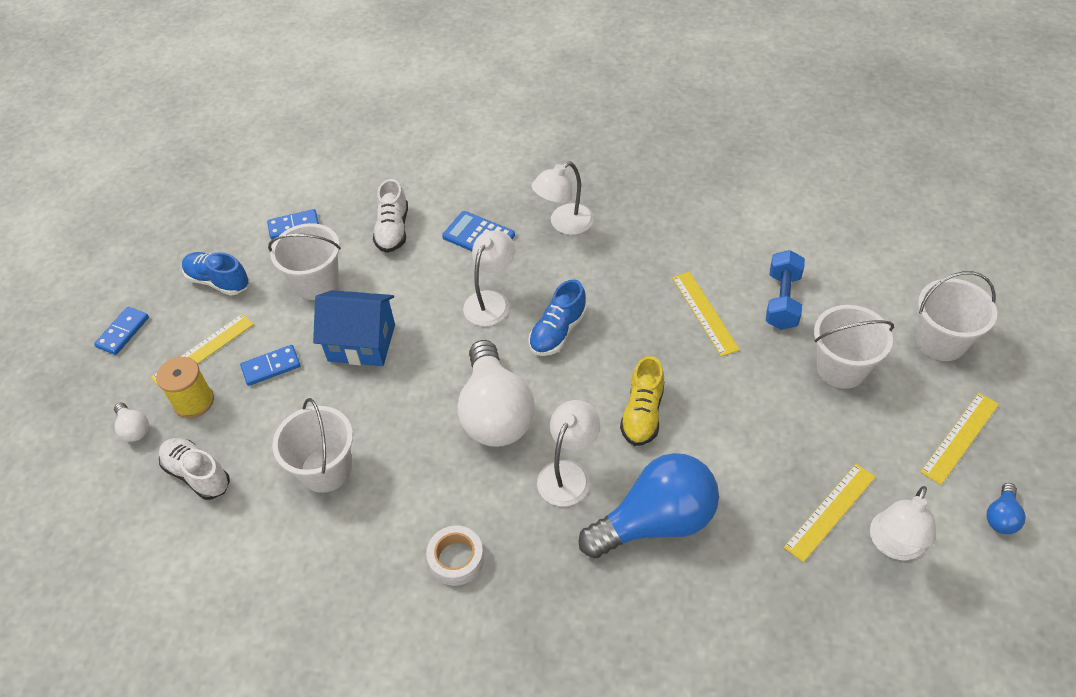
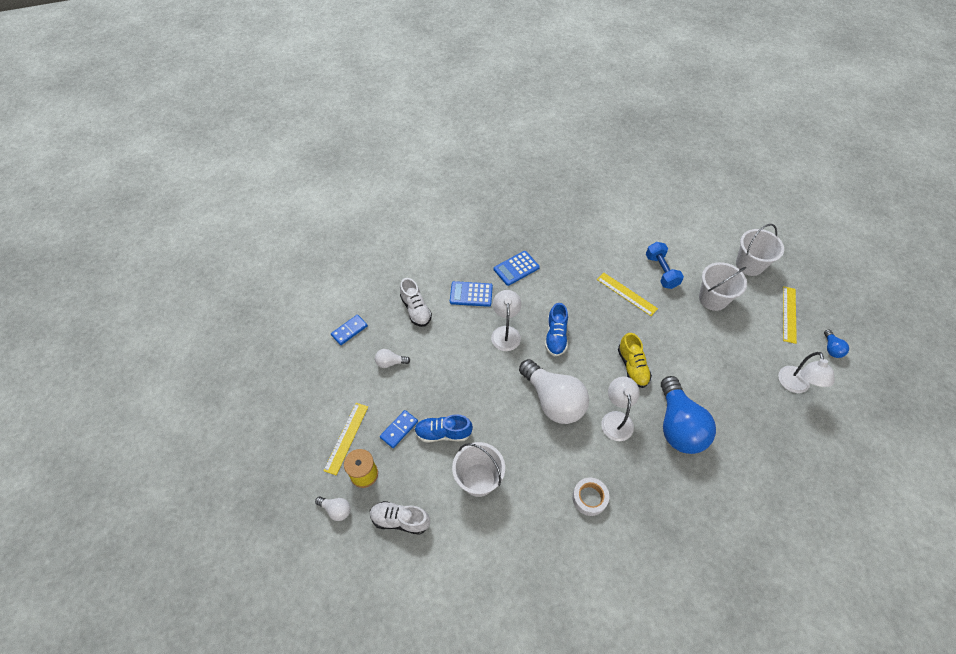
camera: 30 degrees left, 5 degrees up
blue domino [94,307,149,355] -> none
blue shoe [182,252,249,296] -> blue shoe moved to [414,414,473,443]
white bucket [268,223,341,300] -> white light bulb [375,349,410,368]
blue house [313,290,395,366] -> none
white lamp [532,162,594,235] -> blue calculator [494,251,540,286]
blue light bulb [579,453,719,558] -> blue light bulb turned 135 degrees clockwise [661,376,716,454]
yellow ruler [784,464,876,562] -> none

